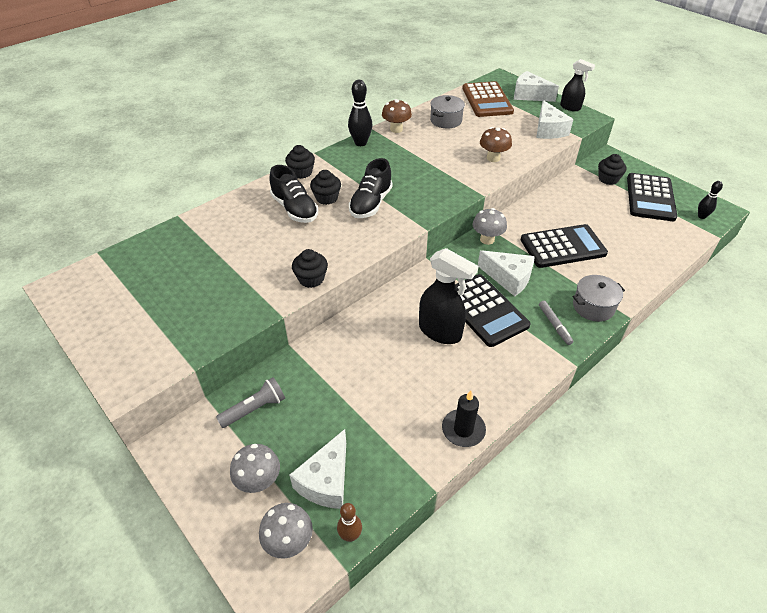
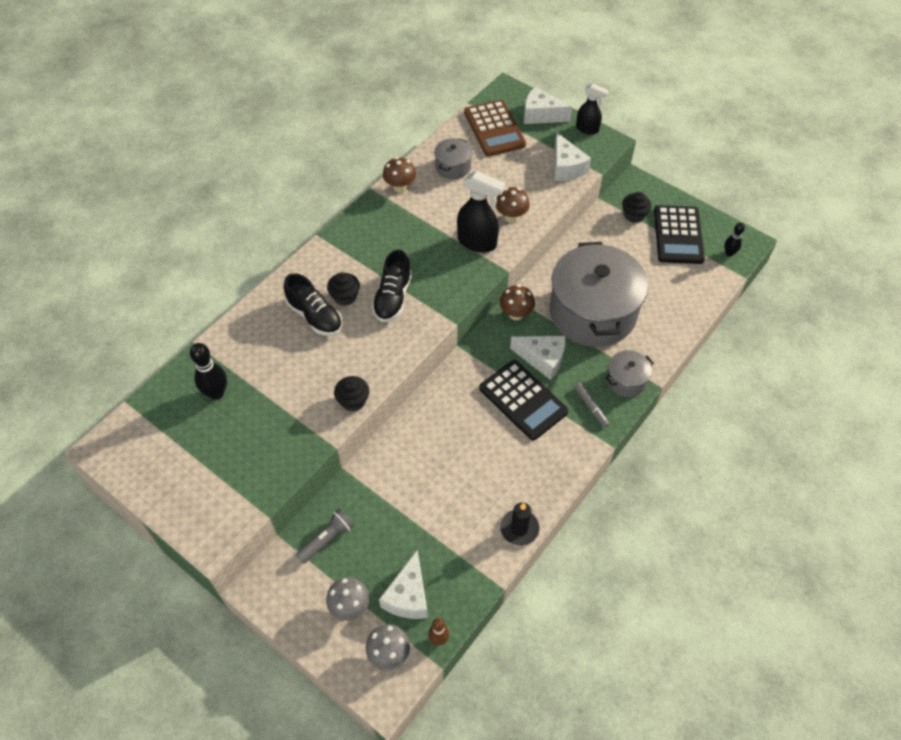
camera: 10 degrees left, 10 degrees up
black cupcake [285,145,315,179] -> none
black bowling pin [348,80,373,146] -> black bowling pin moved to [190,343,227,400]
black spray bottle [419,248,478,344] -> black spray bottle moved to [457,171,506,253]
grey mushroom [473,208,507,245] -> brown mushroom [500,285,535,320]
black calculator [521,224,608,268] -> grey pot [550,242,648,347]

